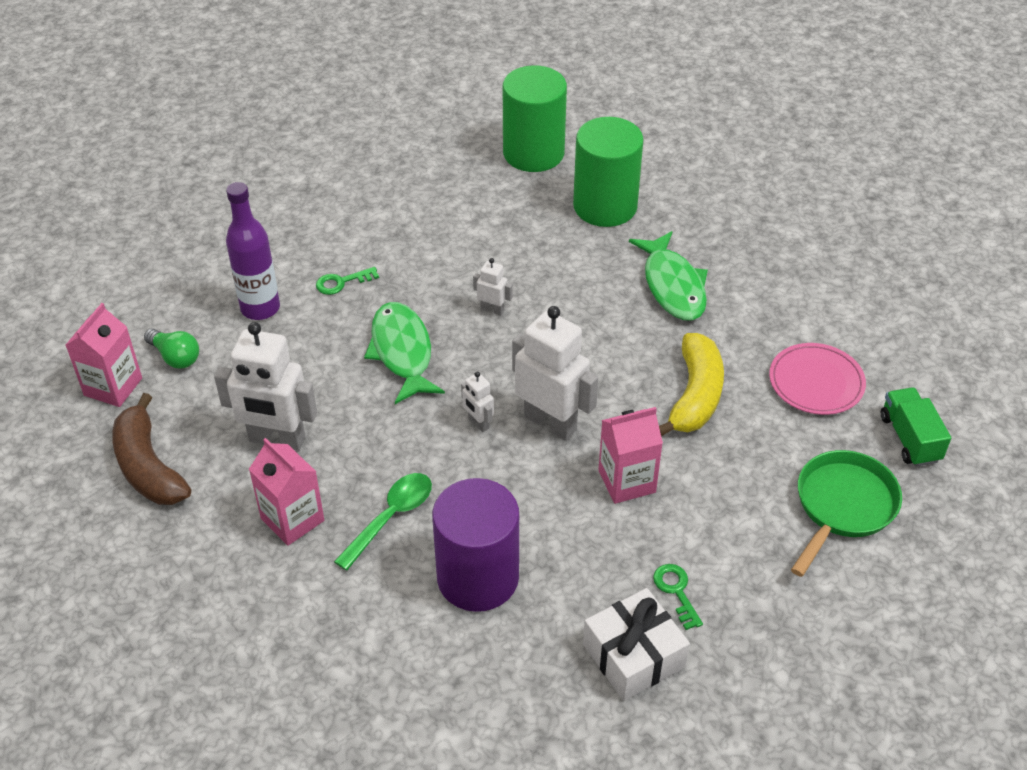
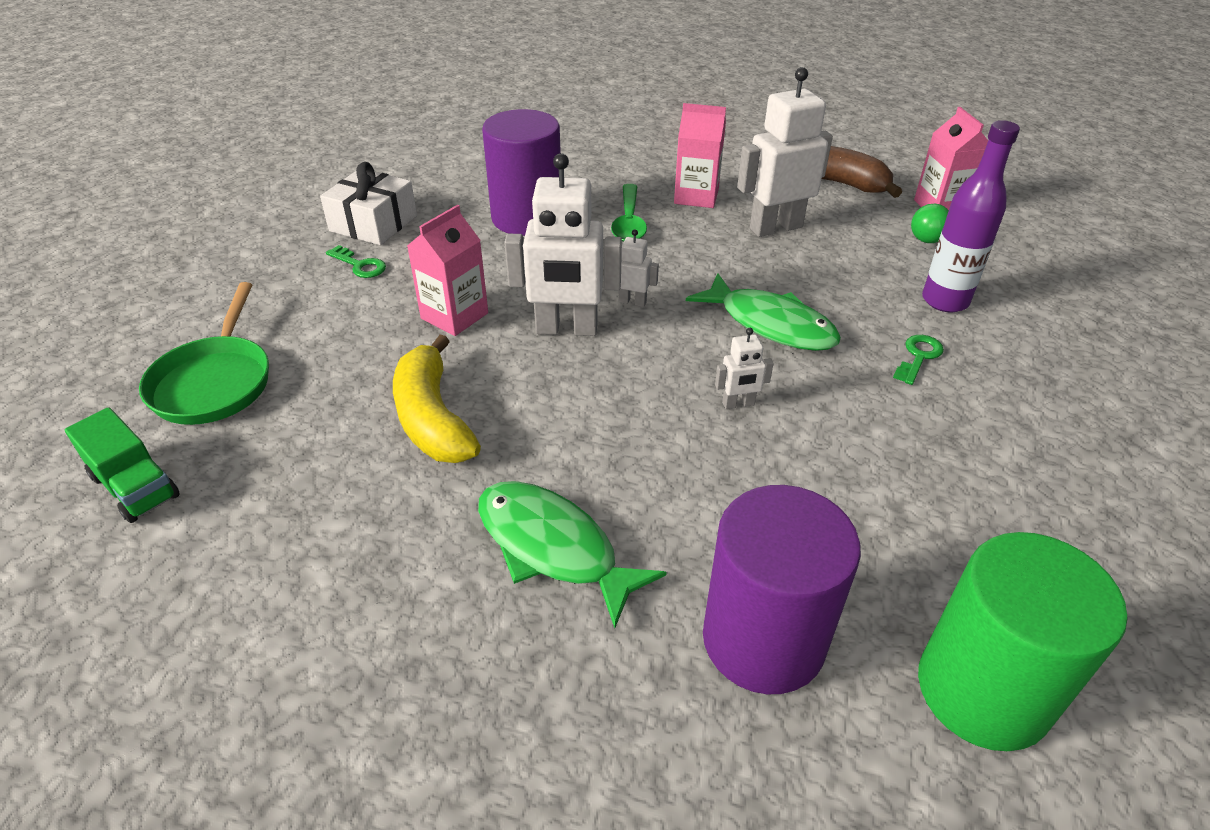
camera: 145 degrees right, 5 degrees down
green cylinder [573,117,644,227] -> purple cylinder [703,485,861,694]
pink plate [769,343,866,415] -> none

